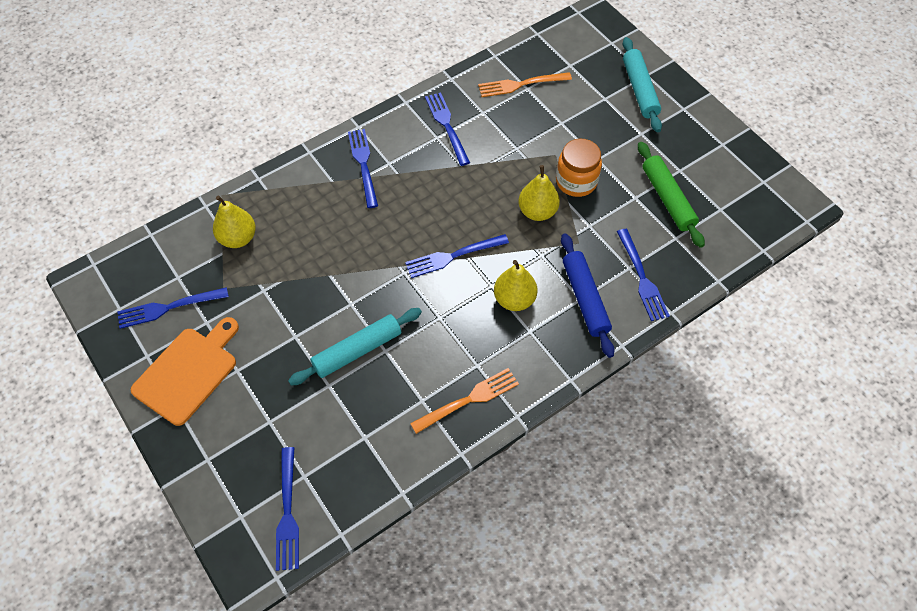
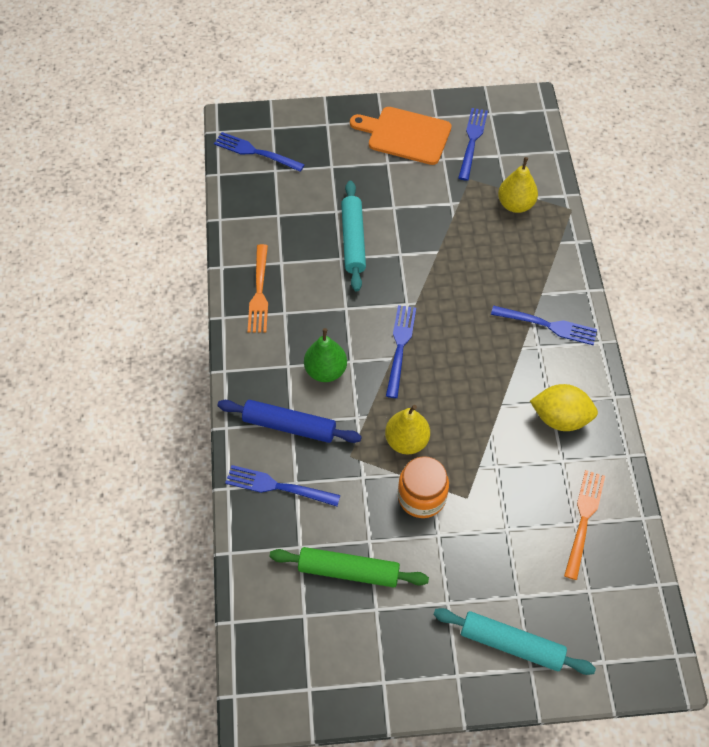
camera: 120 degrees right, 0 degrees up
orange cutting board [131,317,239,426] -> orange cutting board turned 135 degrees clockwise [350,107,452,165]
blue fork [425,92,470,166] -> yellow lemon [530,384,598,431]
yellow pear [494,260,537,311] -> green pear [304,328,347,382]

